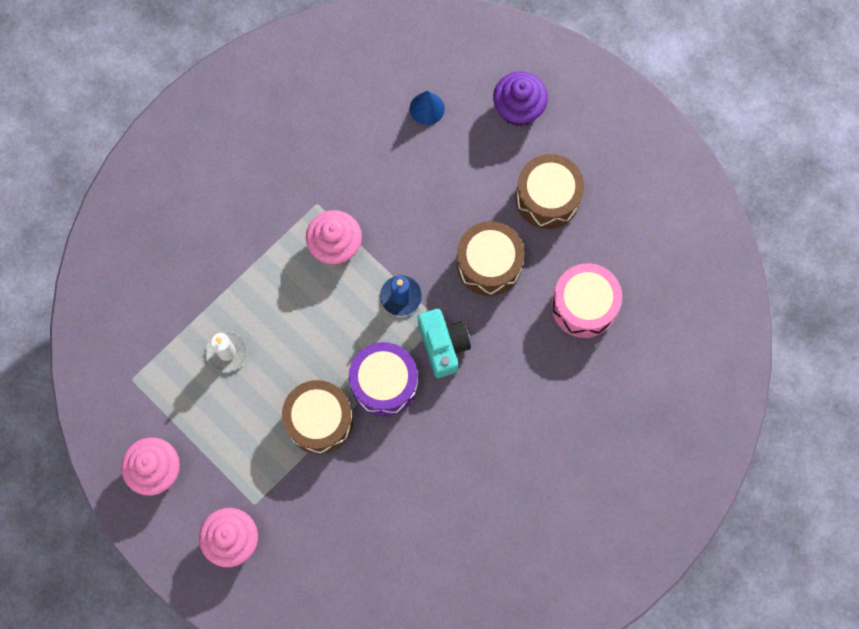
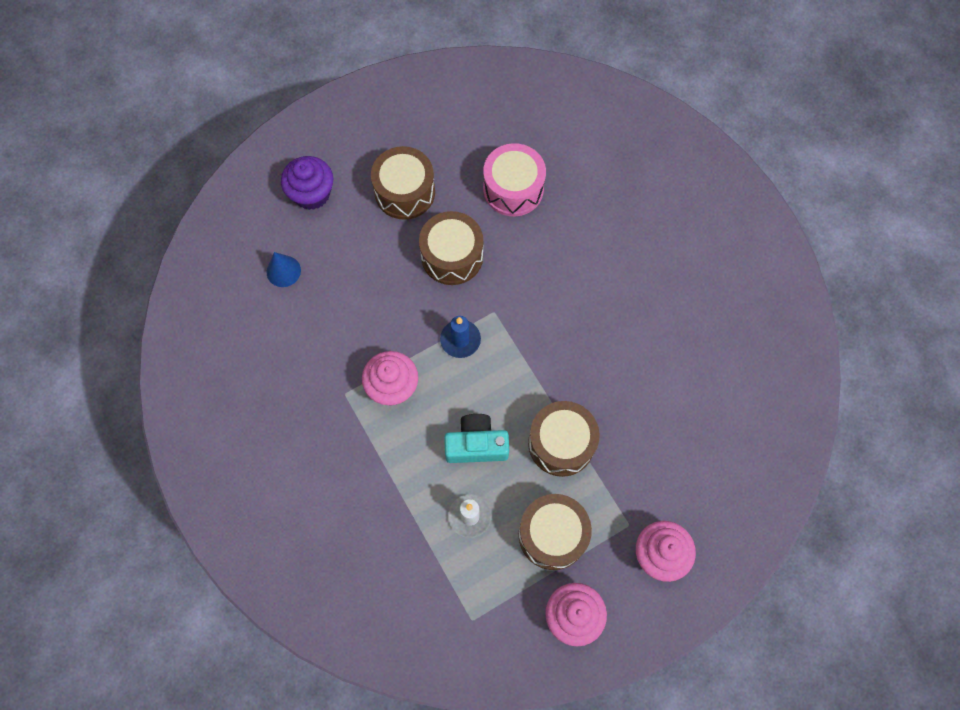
camera: 75 degrees left, 5 degrees down
purple drum [349,342,418,416] -> none
turquoise camera [418,309,471,378] -> turquoise camera moved to [444,414,509,463]
none -> brown drum [518,494,592,570]

